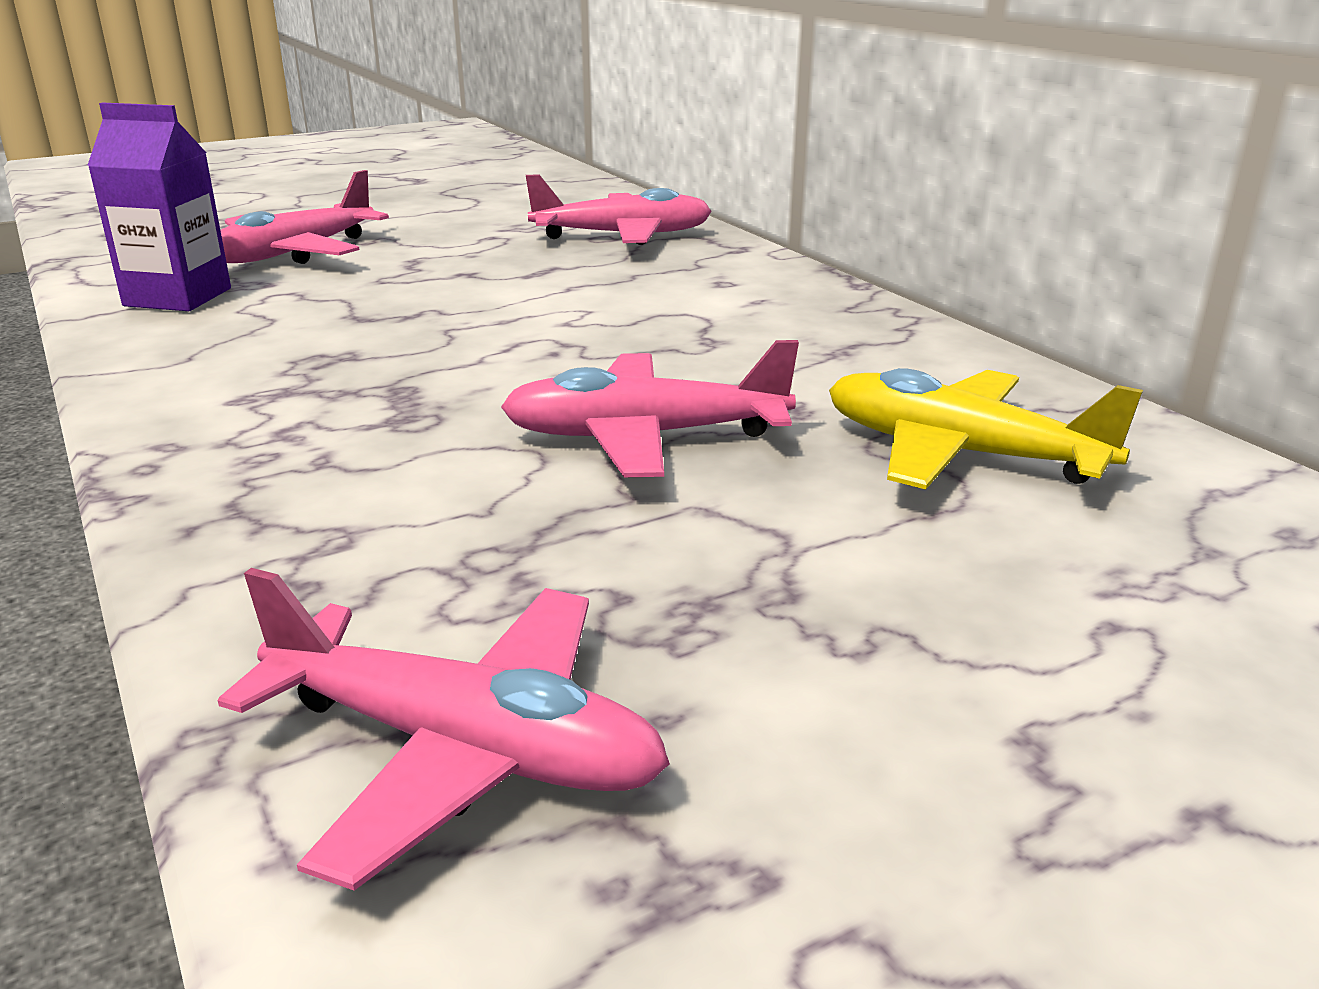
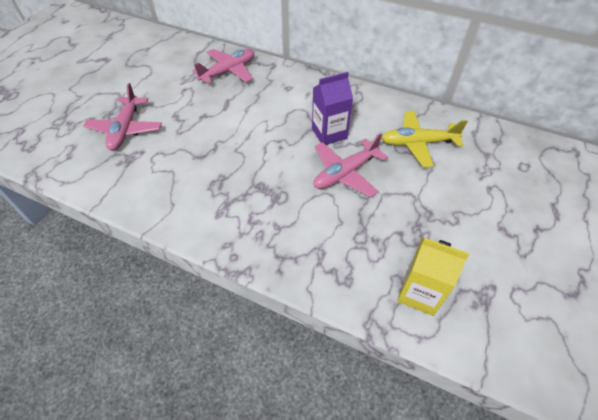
camera: 35 degrees left, 25 degrees up
purple carton [87,103,231,311] -> purple carton moved to [312,72,353,145]
pink plane [218,568,670,891] -> yellow carton [397,237,469,316]

